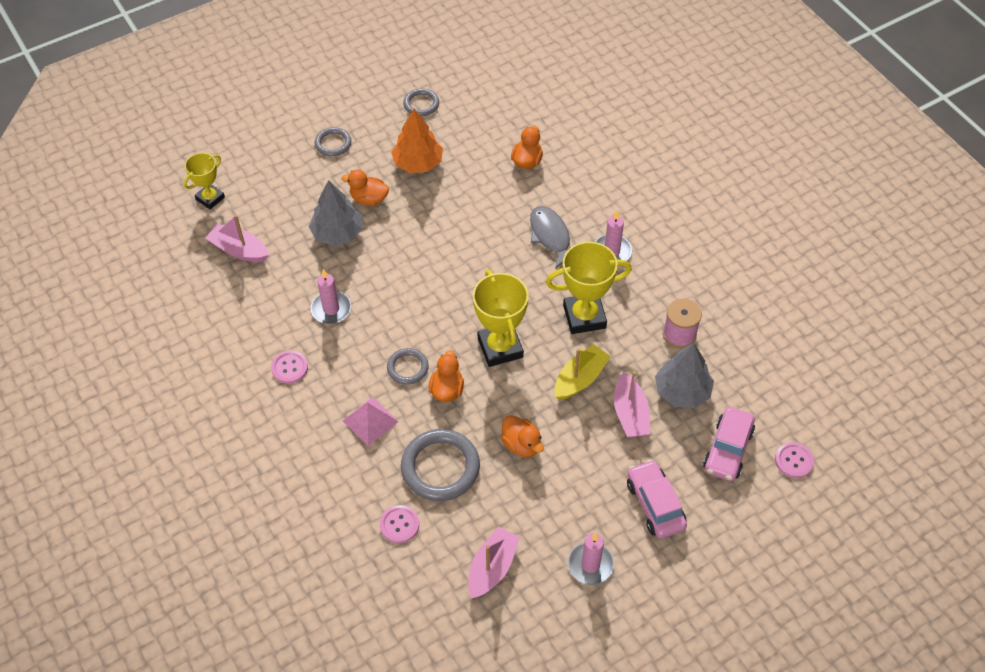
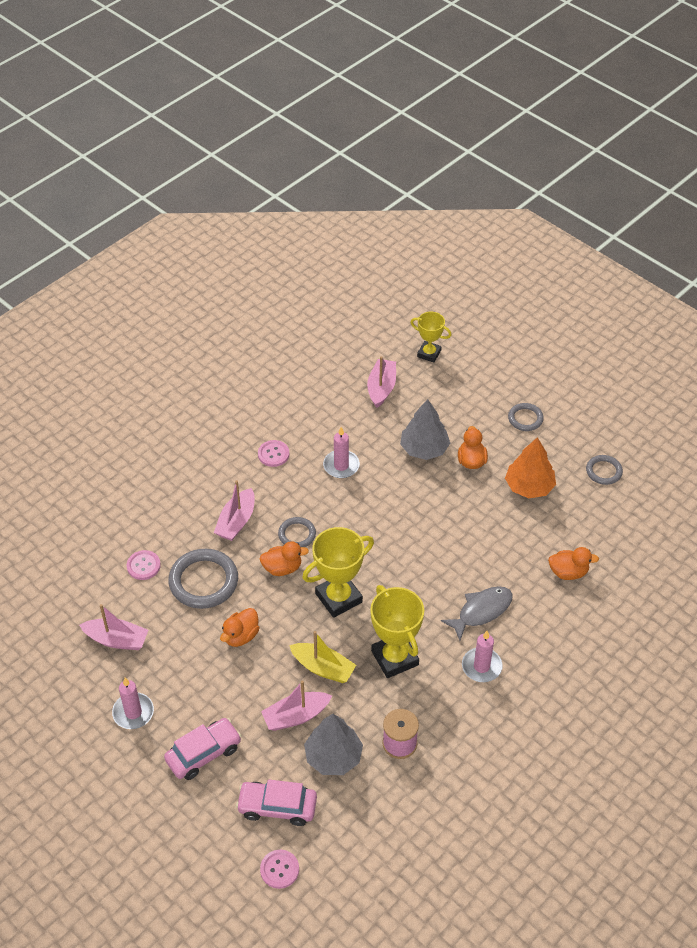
camera: 75 degrees right, 5 degrees down
pink pyramid [343,397,399,446] -> pink boat [214,480,255,541]

